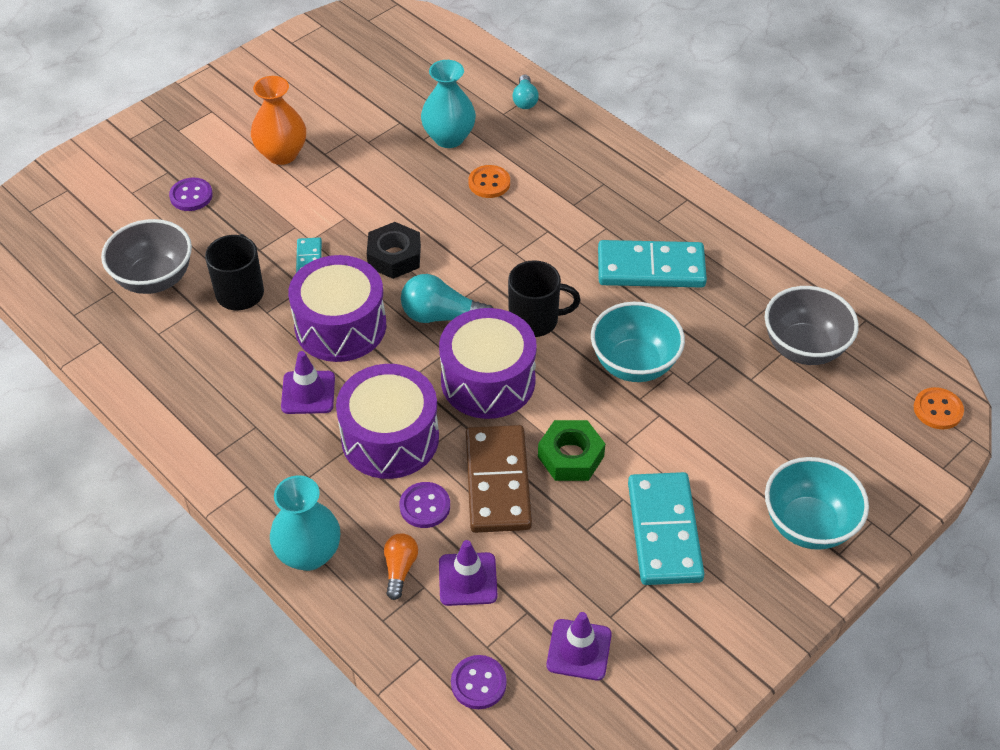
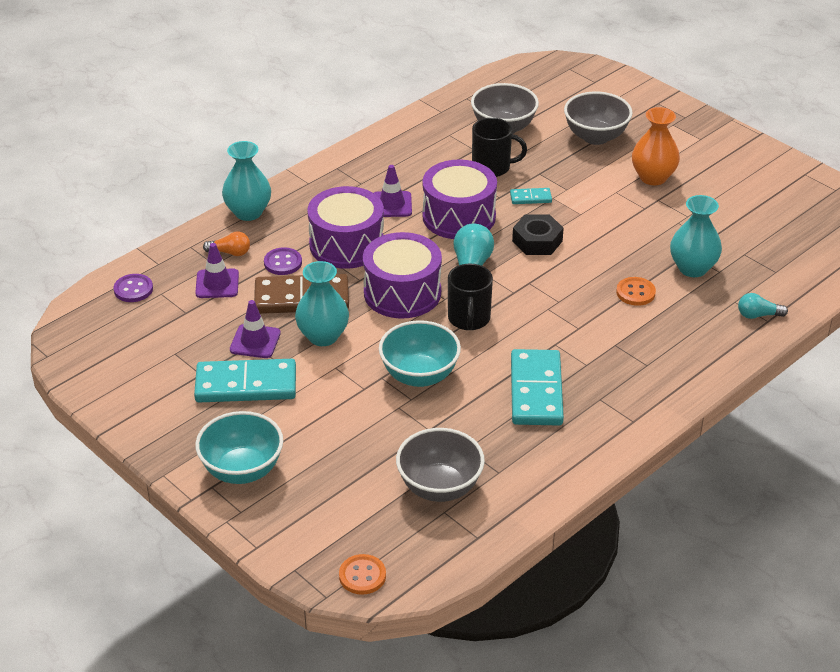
camera: 90 degrees right, 10 degrees down
purple button [169,178,213,211] -> grey bowl [564,92,633,145]
green nut [538,420,605,481] -> turquoise vase [295,261,349,346]
purple traffic cone [547,612,612,680] -> purple traffic cone moved to [230,300,281,358]

